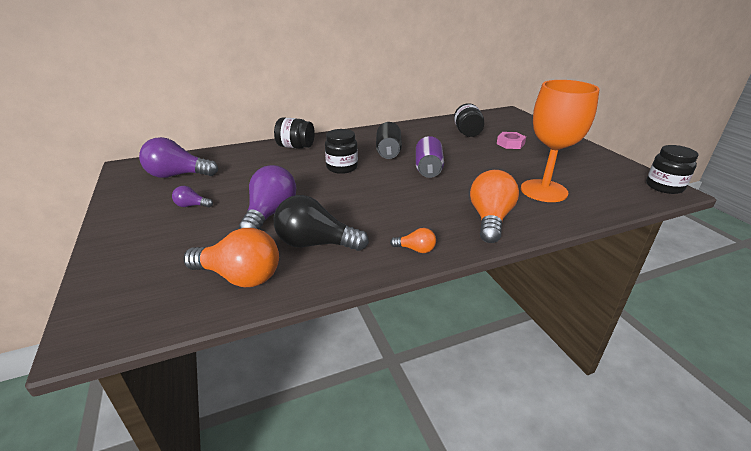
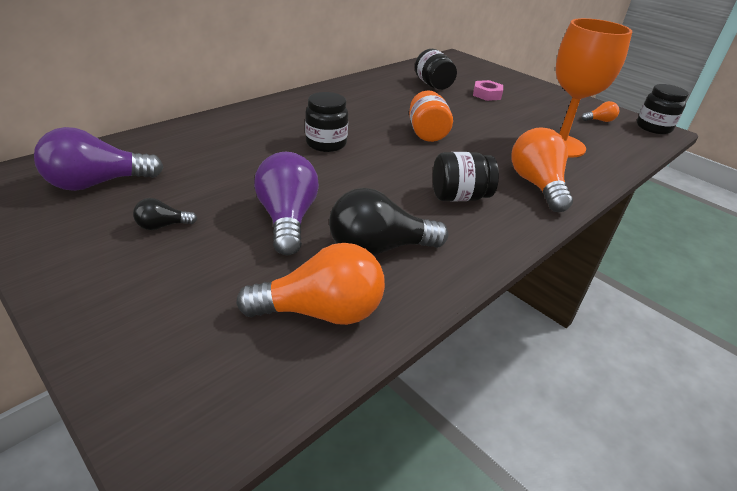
camera: 25 degrees left, 5 degrees up
purple light bulb [172,186,213,208] -> black light bulb [133,198,197,230]
black jar [274,117,315,149] -> black jar moved to [433,152,499,201]
black can [376,122,402,159] -> none
orange light bulb [390,228,436,253] -> orange light bulb moved to [581,101,619,122]
purple can [416,136,444,178] -> orange jar [409,90,453,142]

